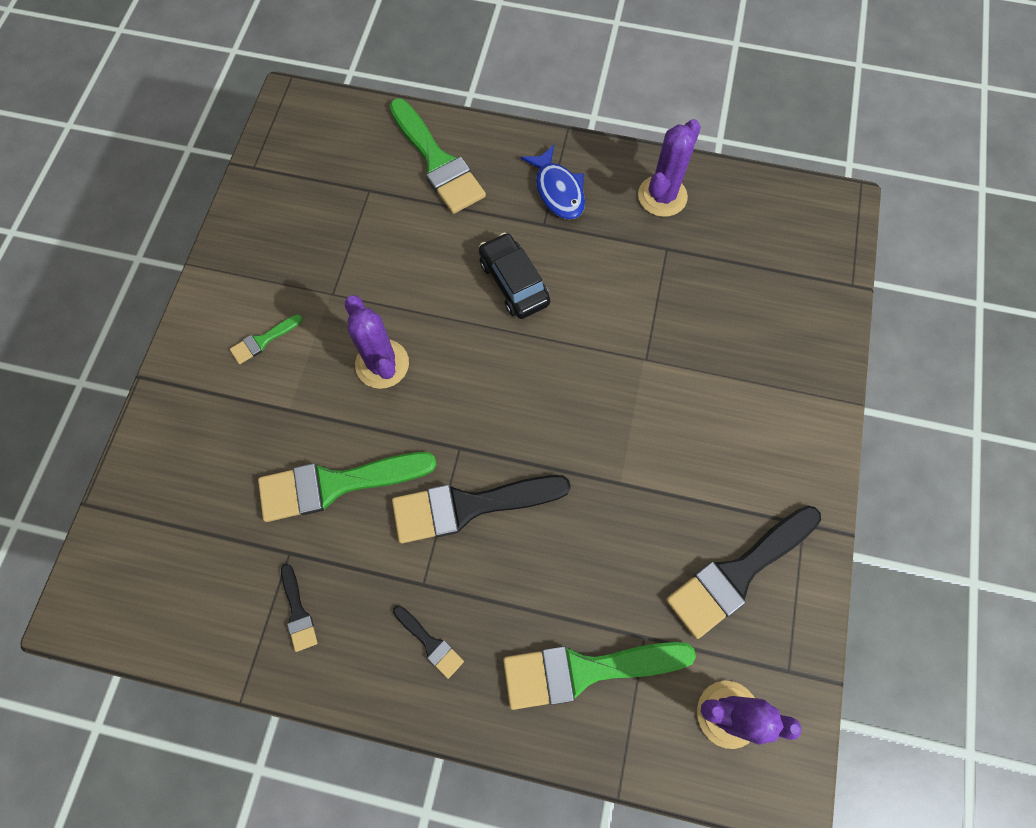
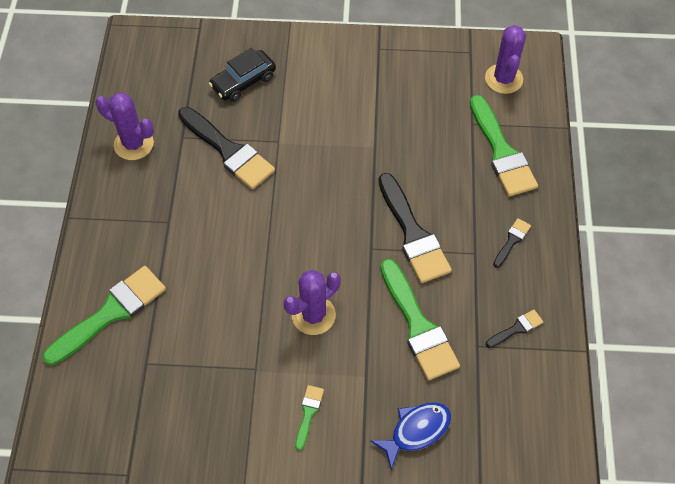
camera: 100 degrees left, 10 degrees down
green brush [230,314,303,364] -> green brush turned 120 degrees counterclockwise [295,385,324,450]
black car [479,233,550,319] -> black car moved to [209,48,276,102]
blue fish [521,145,585,219] -> blue fish moved to [370,402,451,470]
black brush [666,505,821,639] -> black brush moved to [178,107,275,189]

